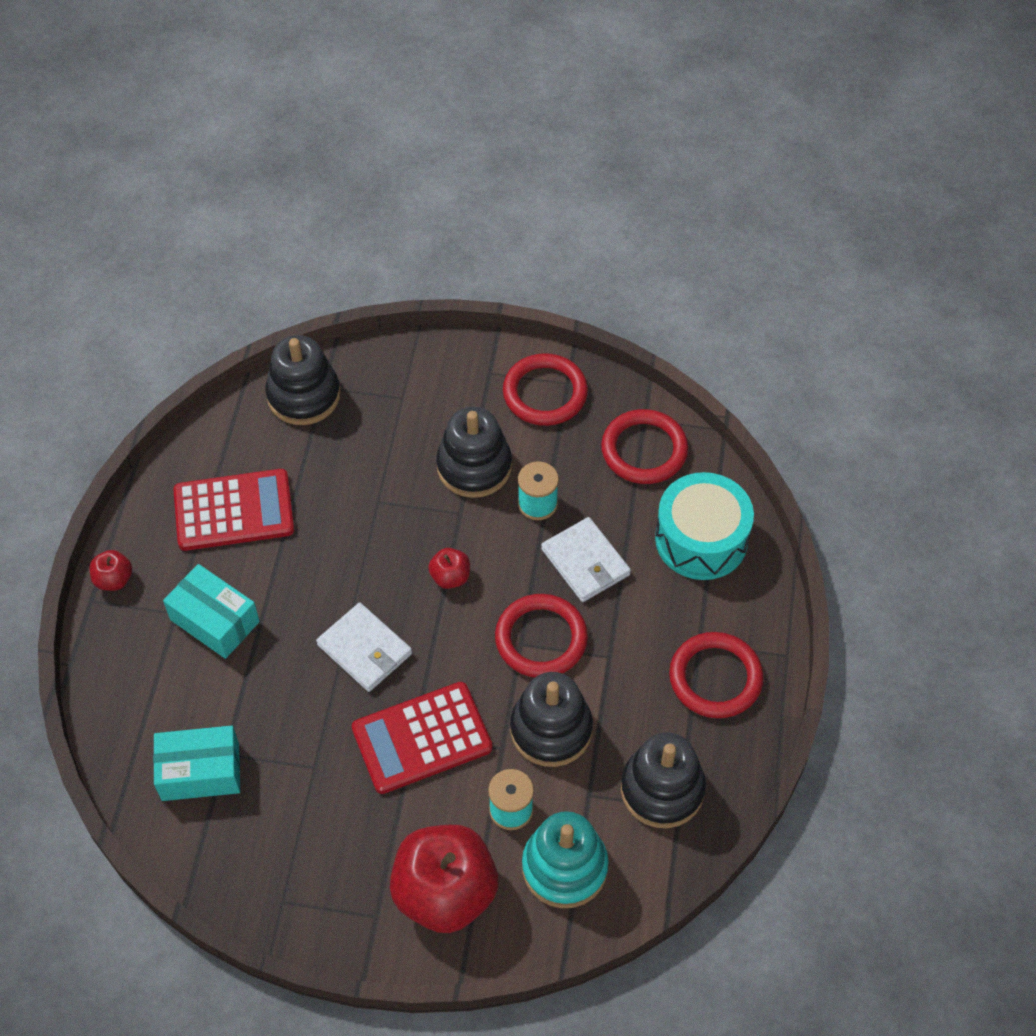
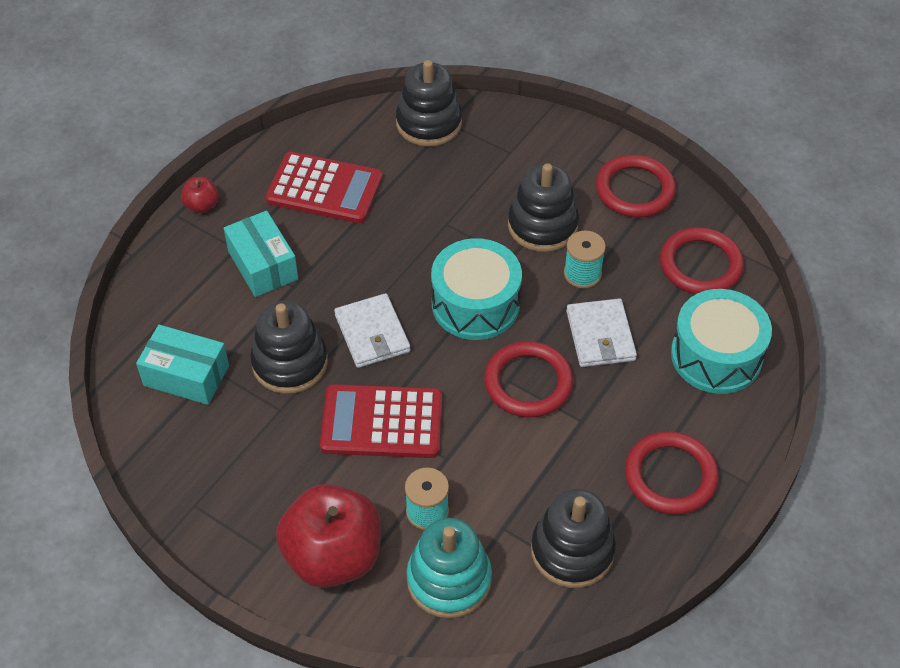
camera: 25 degrees right, 5 degrees down
red apple [428,548,470,589] -> turquoise drum [431,238,522,340]
black stacking toy [510,672,593,767] -> black stacking toy moved to [250,301,328,394]

